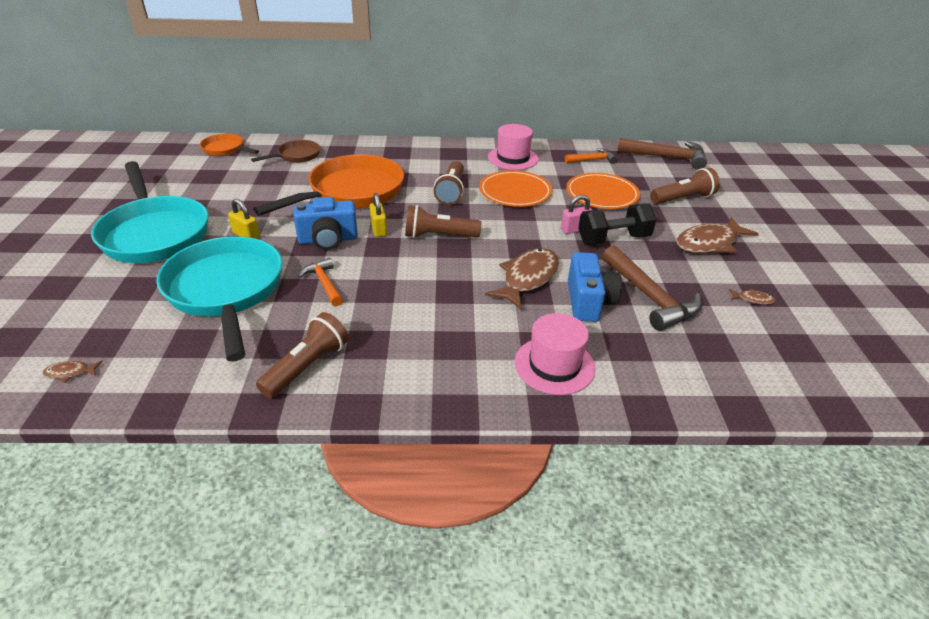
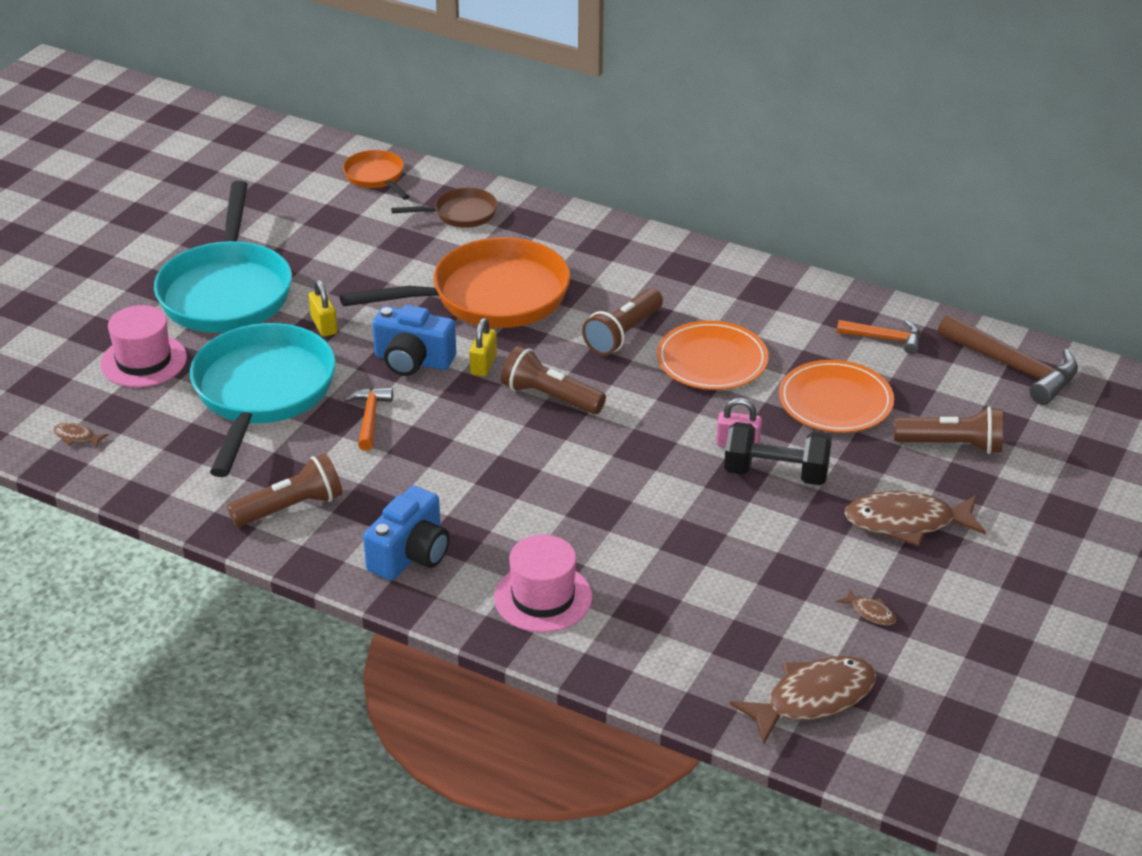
camera: 30 degrees right, 0 degrees up
brown fish [485,248,559,310] -> brown fish moved to [730,656,876,745]
pink hat [488,124,539,170] -> pink hat moved to [100,305,187,387]
blue camera [568,252,622,322] -> blue camera moved to [363,486,450,581]
brown hammer [602,245,702,331] -> none

